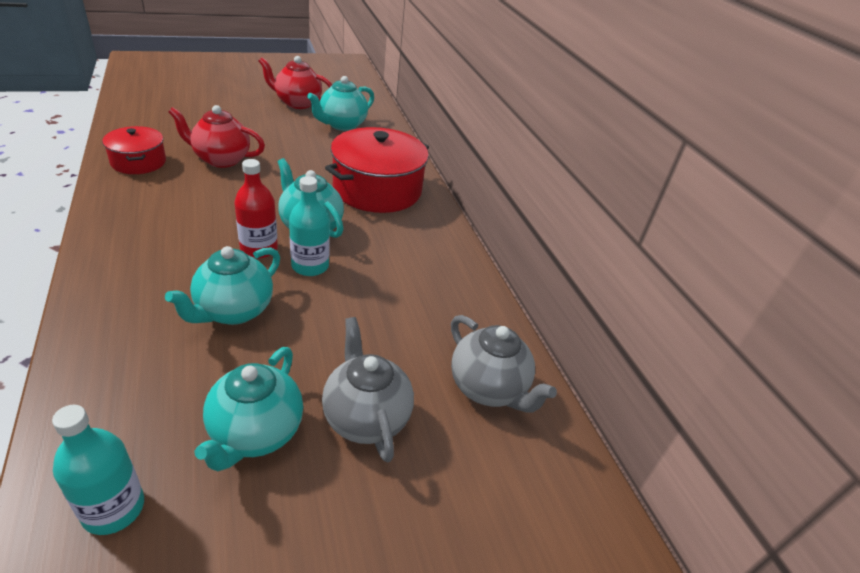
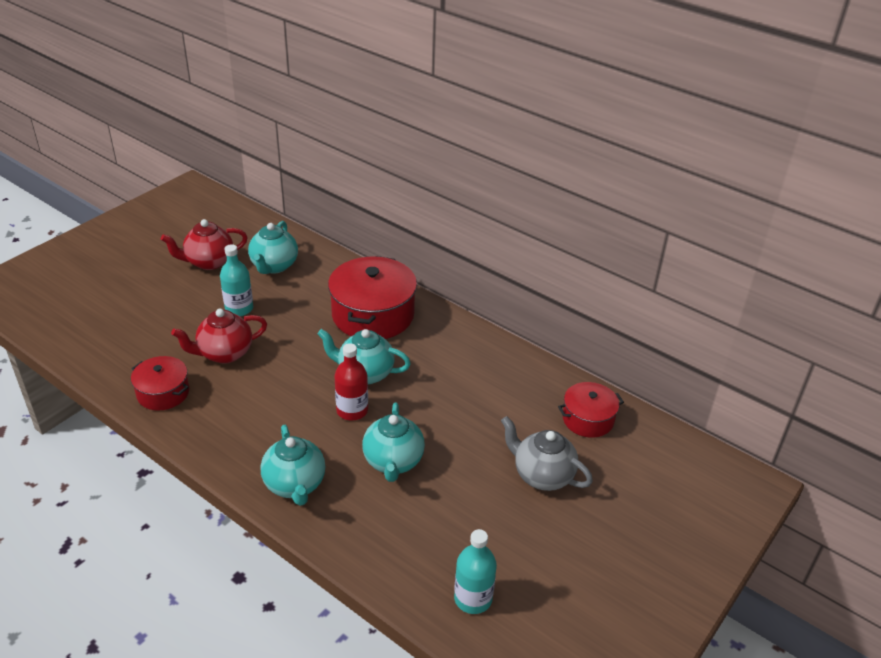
camera: 30 degrees left, 0 degrees up
turquoise teapot [195,347,303,471] -> turquoise teapot moved to [260,425,325,506]
turquoise bottle [289,176,330,276] -> turquoise bottle moved to [220,244,253,316]
grey teapot [451,315,557,413] -> red pot [558,382,624,438]

